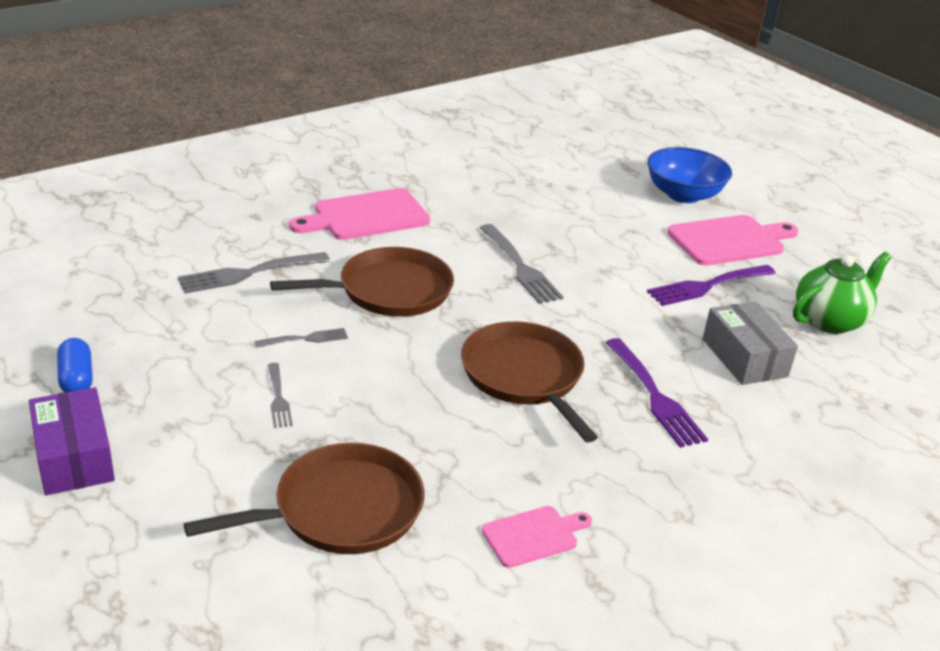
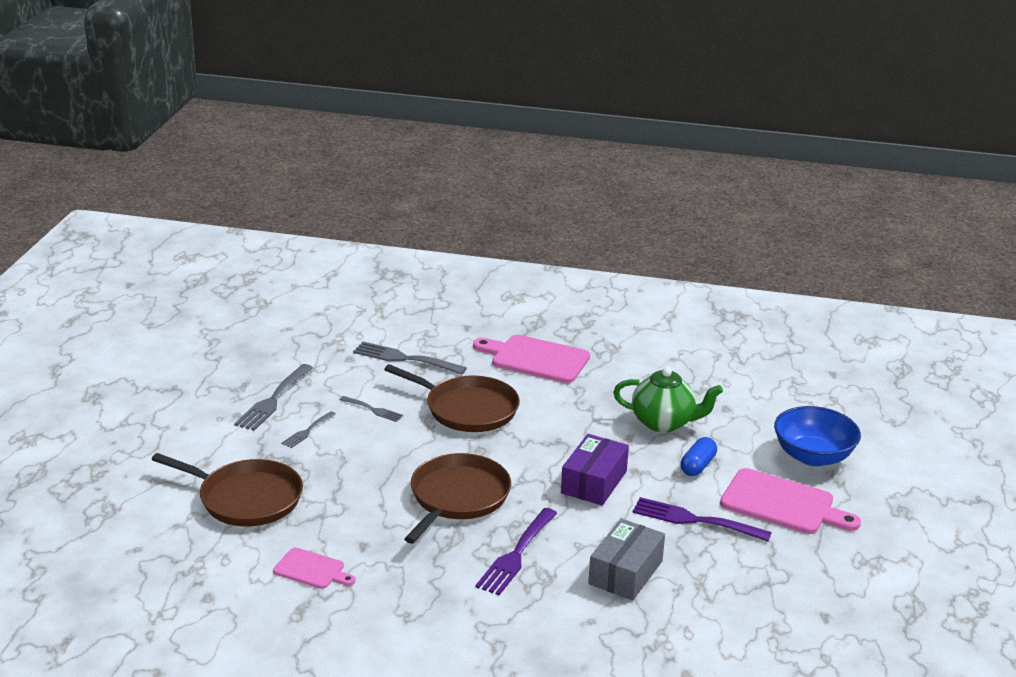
camera: 50 degrees right, 5 degrees down
purple box [29,387,115,495] -> purple box moved to [561,434,629,506]
blue capsule [57,338,93,392] -> blue capsule moved to [680,437,717,476]
grey fork [480,224,563,304] -> grey fork moved to [234,364,313,431]
green teapot [793,252,891,334] -> green teapot moved to [613,367,723,432]

